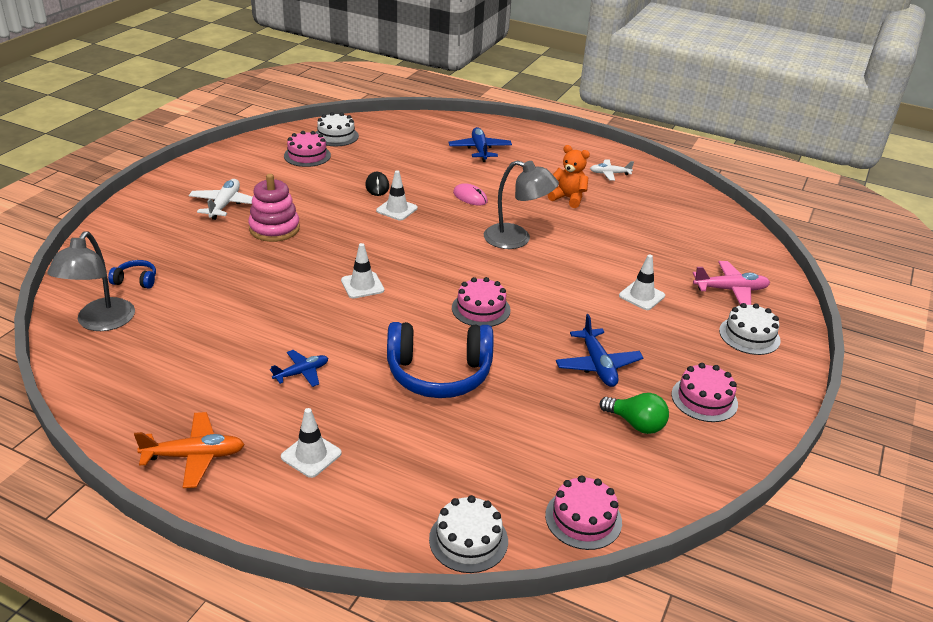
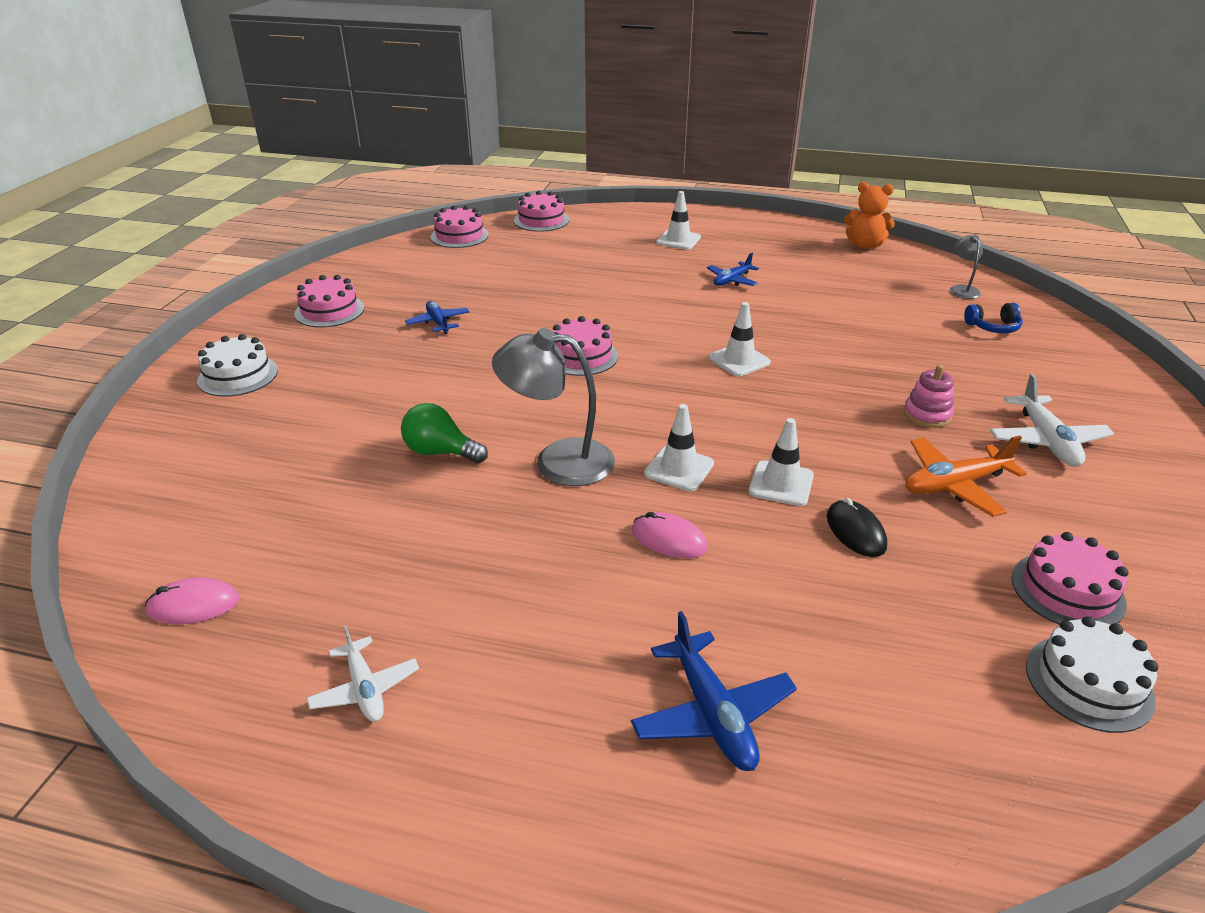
camera: 170 degrees right, 0 degrees up
grey lamp [47,231,135,331] -> grey lamp [950,234,983,299], size x0.52
orange plane [134,412,245,488] -> orange plane moved to [905,436,1027,517]
pink stacking toy [248,174,300,242] -> pink stacking toy [904,365,954,428], size x0.61
blue headphones [387,322,493,398] -> none
white cake [429,495,508,573] -> pink cake [514,191,569,232]
orange teddy bear [547,145,590,208] -> orange teddy bear moved to [844,182,895,249]
blue plane [556,314,644,387] -> blue plane [405,301,469,334], size x0.66
white plane [590,159,634,181] -> white plane turned 75 degrees clockwise [306,625,419,722]
green light bulb [600,393,669,434] -> green light bulb moved to [401,403,488,463]
white traffic cone [619,254,665,310] -> white traffic cone moved to [644,404,714,491]
pink plane [693,261,770,305] -> none
none -> pink mouse [145,577,239,624]

